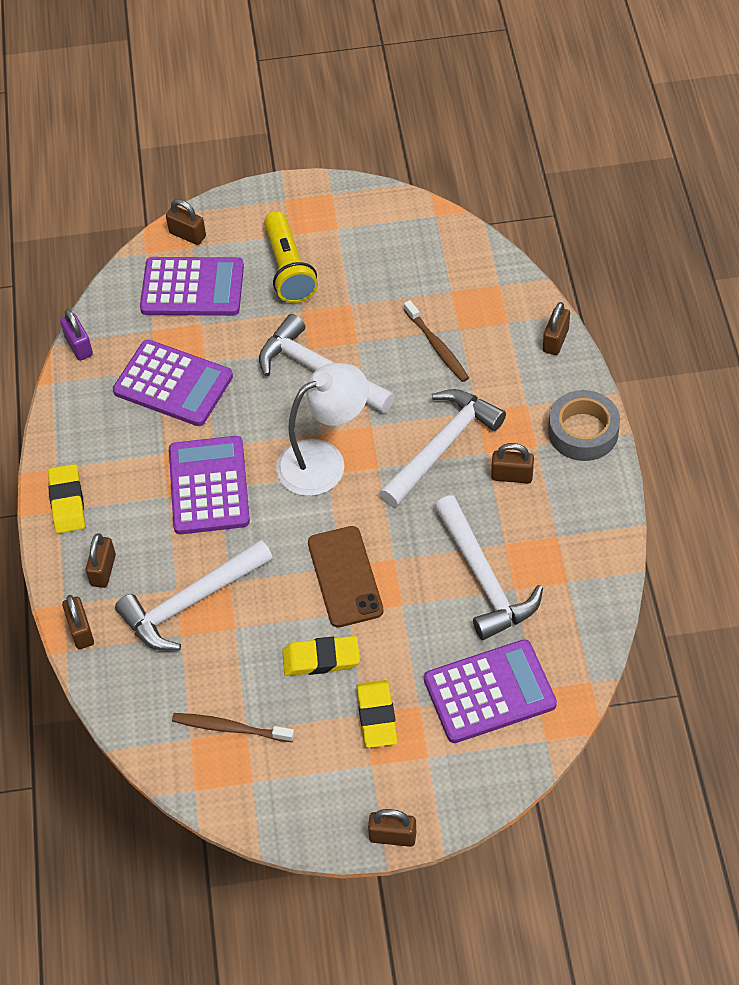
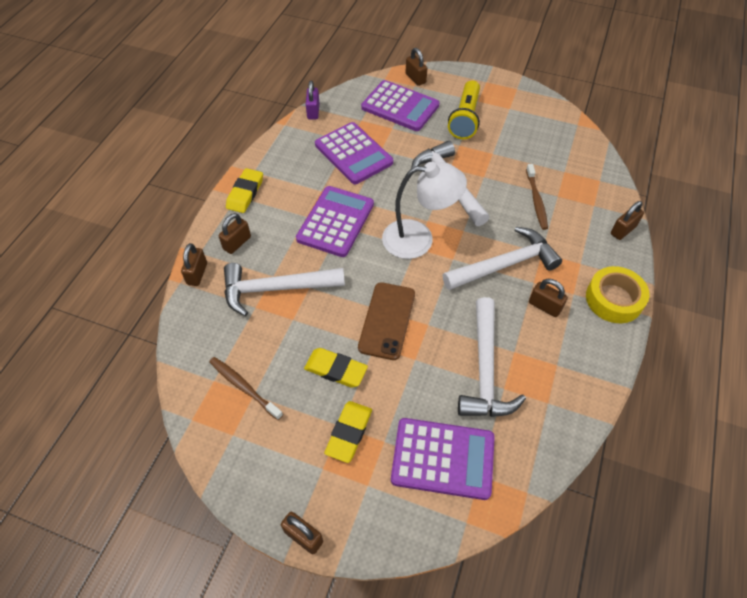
camera: 25 degrees right, 0 degrees up
grey tape [548,390,620,461] -> yellow tape [586,266,649,323]

